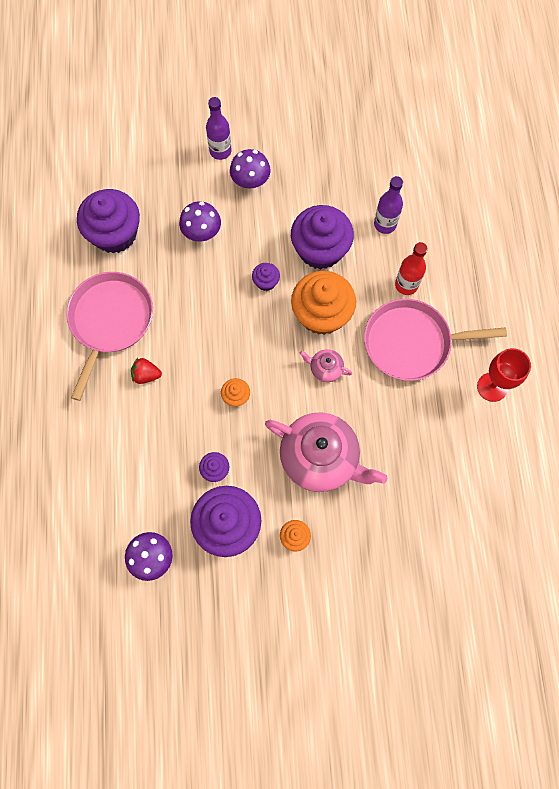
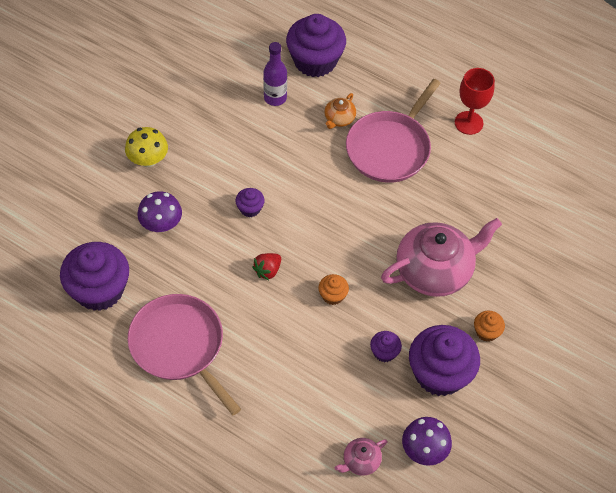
camera: 55 degrees left, 15 degrees down
red strawberry [131,358,162,384] -> red strawberry moved to [252,253,281,280]
purple bottle [206,97,232,160] -> none
purple mushroom [230,149,271,189] -> yellow mushroom [125,127,168,167]
purple cupcake [291,205,354,270] -> purple cupcake moved to [286,14,346,77]
orange cupcake [291,271,356,335] -> none
pink teapot [300,349,352,382] -> pink teapot moved to [335,438,388,476]
red bottle [395,242,428,295] -> orange teapot [324,93,356,129]

